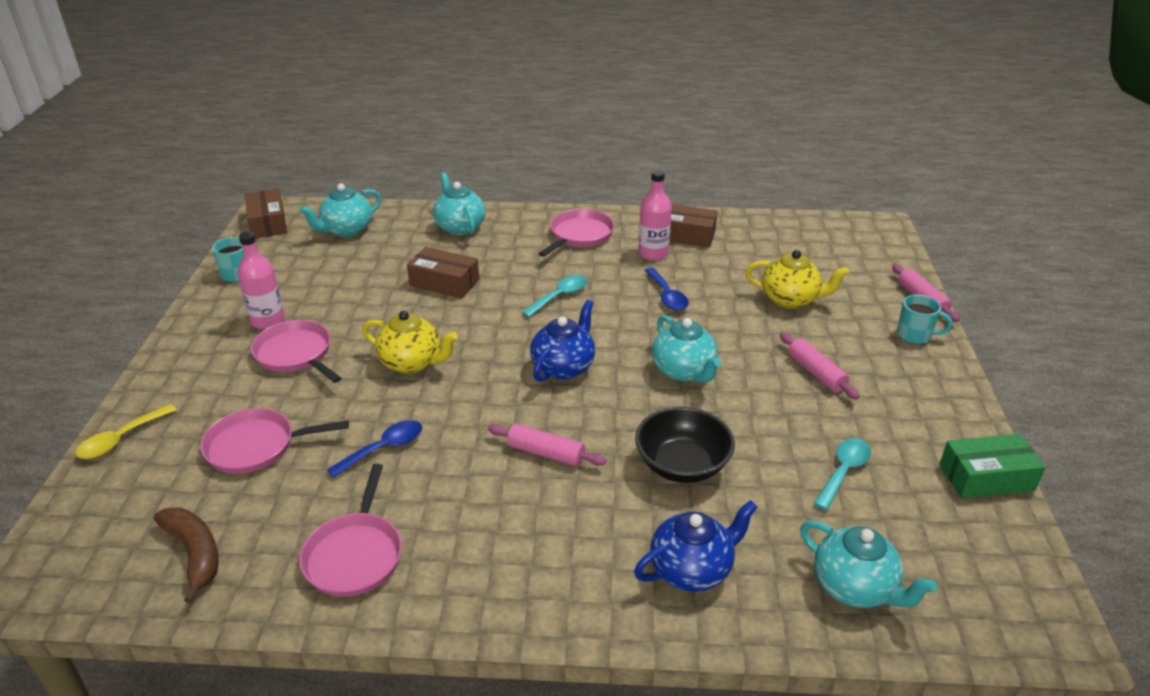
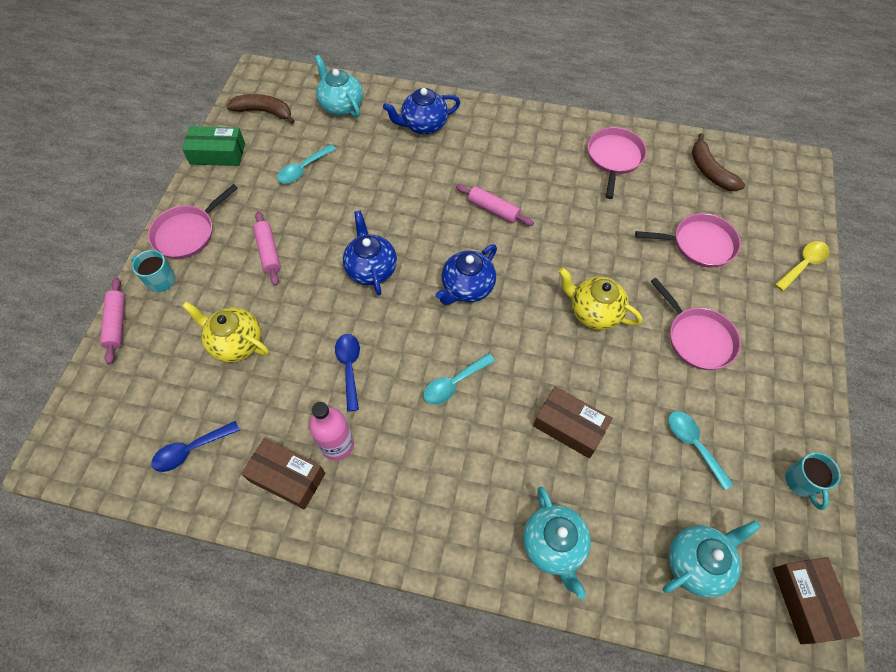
camera: 170 degrees left, 25 degrees up
pink bottle [237,232,285,329] -> none
blue spoon [327,420,422,478] -> blue spoon moved to [151,421,240,472]
pink pan [539,209,614,257] -> pink pan moved to [148,184,238,259]
black bowl [635,407,735,483] -> none
turquoise teapot [652,315,721,383] -> blue teapot [343,210,397,295]
none -> brown banana [226,94,295,124]
none -> turquoise spoon [668,411,733,490]

